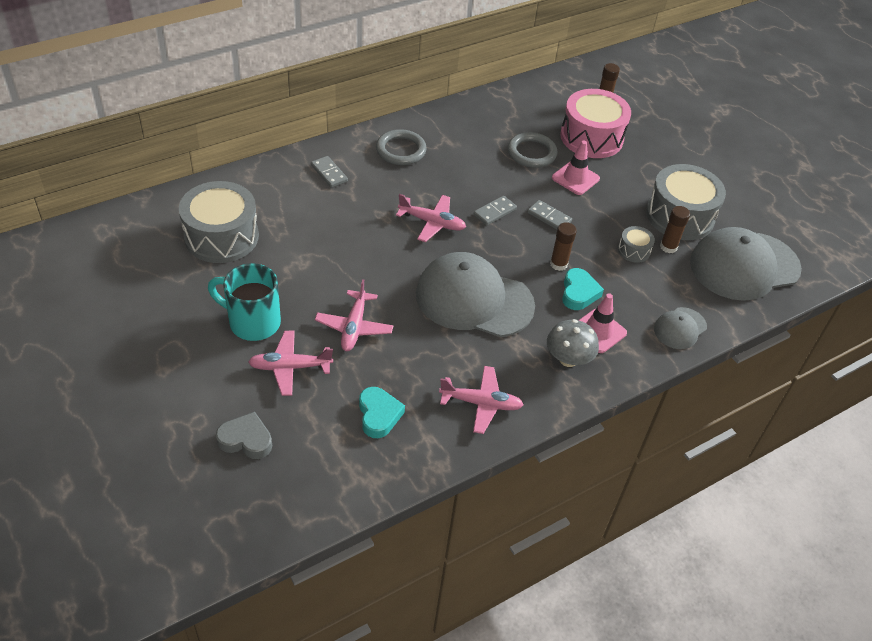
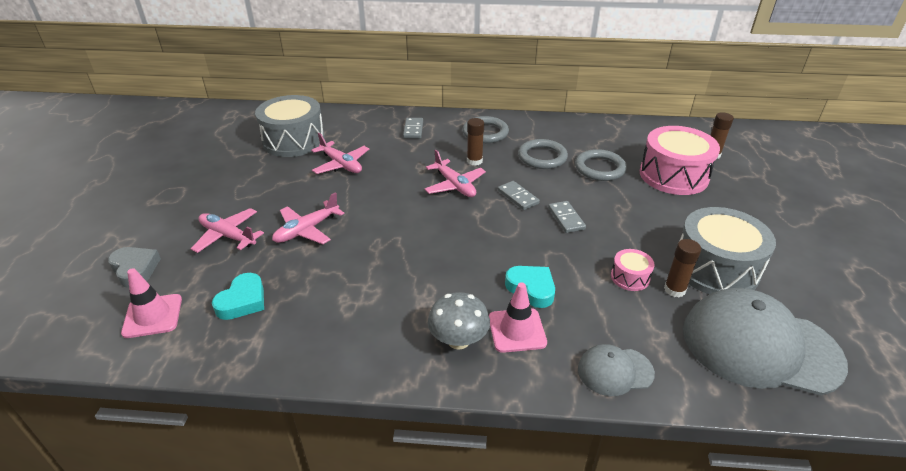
camera: 40 degrees right, 10 degrees down
turquoise mug [208,263,281,341] -> none
grey cap [416,252,535,337] -> none
pink plane [439,366,524,434] -> pink plane moved to [311,133,369,174]
grey domino [474,196,517,226] -> grey domino turned 60 degrees clockwise [498,181,540,210]
brown glue stick [550,222,577,271] -> brown glue stick moved to [467,118,484,166]
pink traffic cone [552,141,600,195] -> pink traffic cone moved to [121,268,182,338]
turquoise heart [562,268,604,310] -> turquoise heart turned 90 degrees counterclockwise [505,266,555,308]
grey drum [618,226,655,263] -> pink drum [611,249,655,291]
none -> grey ring [518,139,568,169]

